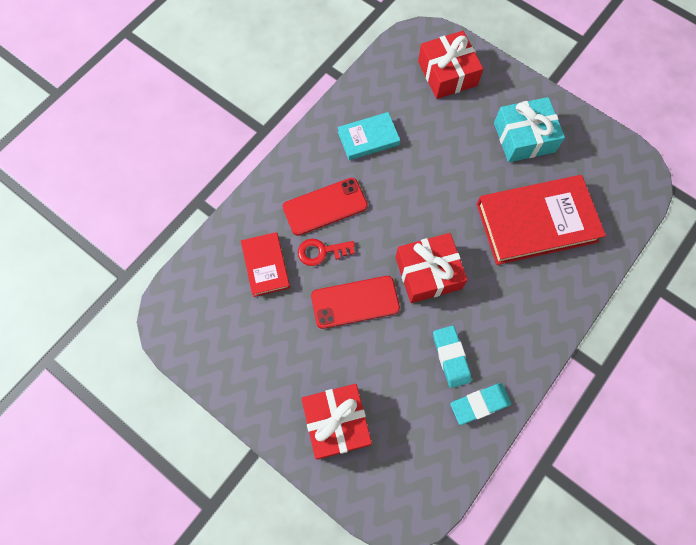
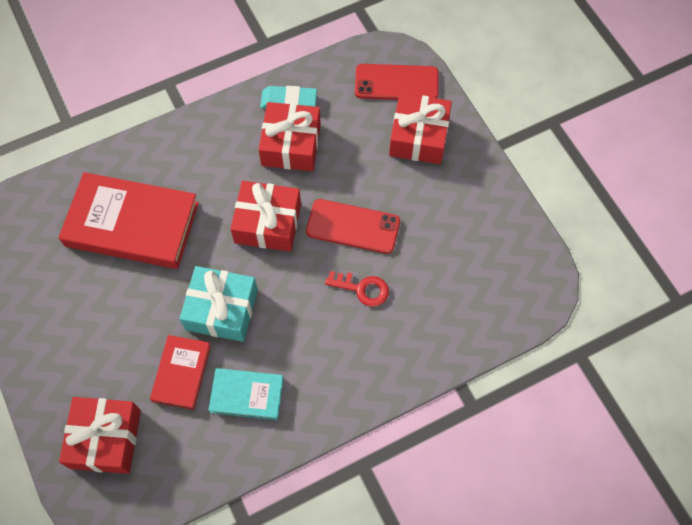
camera: 155 degrees left, 5 degrees down
red book [241,232,290,297] -> red book moved to [150,335,211,410]
red phone [283,178,368,236] -> red phone moved to [355,64,439,100]
turquoise eraser [433,326,471,388] -> red gift [259,102,321,171]
turquoise gift [494,97,565,162] -> turquoise gift moved to [180,266,258,342]

